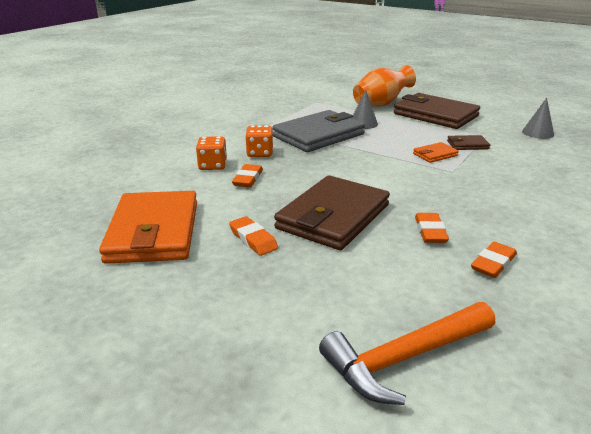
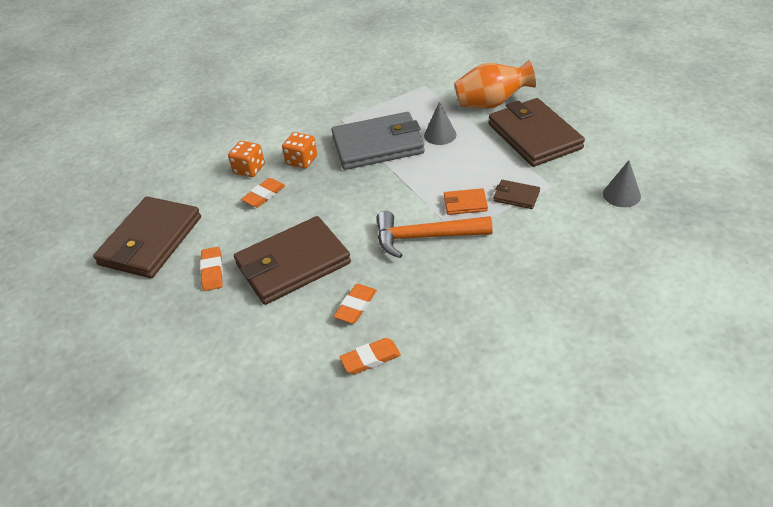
camera: 30 degrees right, 15 degrees up
orange wallet [99,191,197,264] -> brown wallet [93,196,201,278]
orange hammer [319,302,495,405] -> orange hammer moved to [376,211,493,258]

